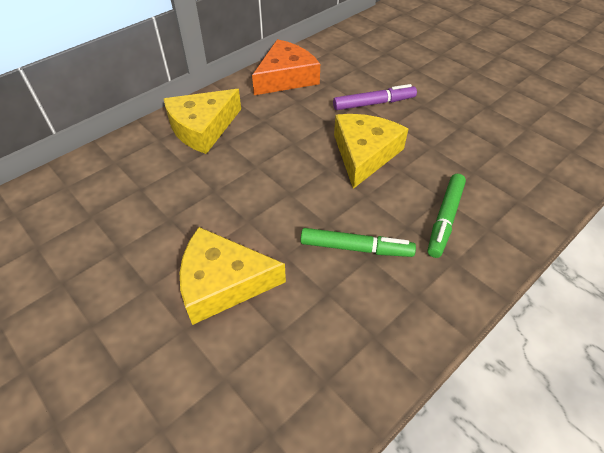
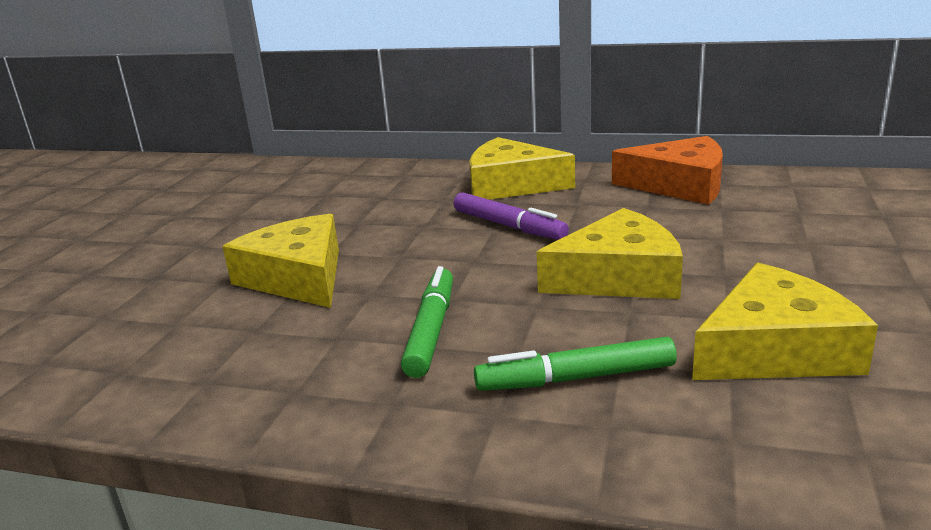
camera: 60 degrees right, 25 degrees down
green marker [300,228,416,257] -> green marker turned 150 degrees counterclockwise [401,266,453,378]
purple marker [333,84,417,110] -> purple marker moved to [454,192,569,240]
none -> yellow cheese [692,263,878,380]

